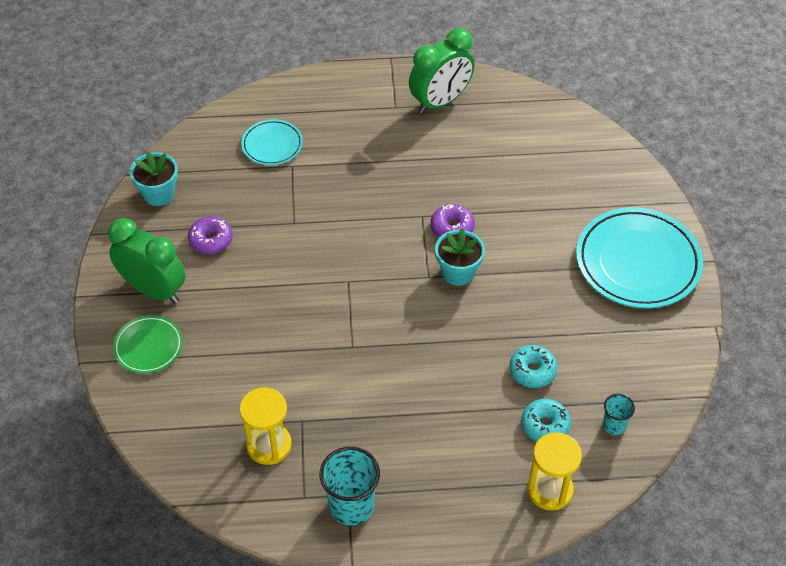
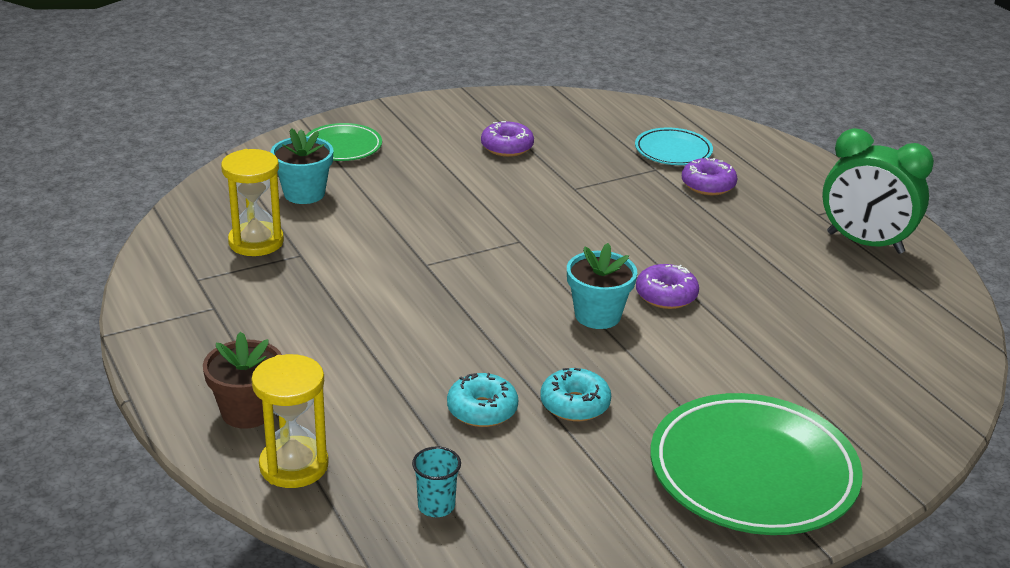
camera: 65 degrees right, 20 degrees down
green clock [108,218,186,303] -> none
turquoise flower pot [130,151,178,206] -> turquoise flower pot moved to [271,128,333,204]
turquoise cup [320,447,380,526] -> none
turquoise donut [521,399,571,442] -> turquoise donut moved to [540,368,611,421]
turquoise plate [576,207,703,309] -> green plate [650,393,863,535]
none -> brown flower pot [203,332,282,429]
none -> purple donut [682,157,737,195]

